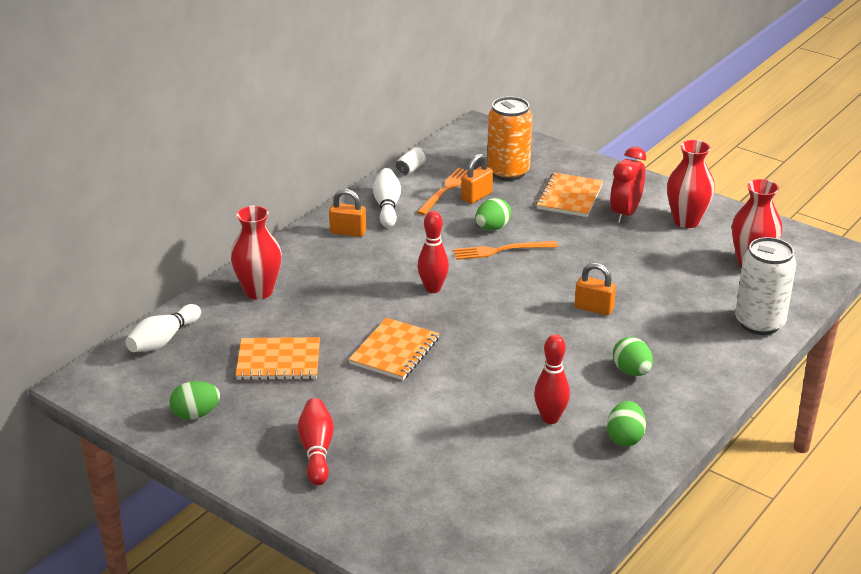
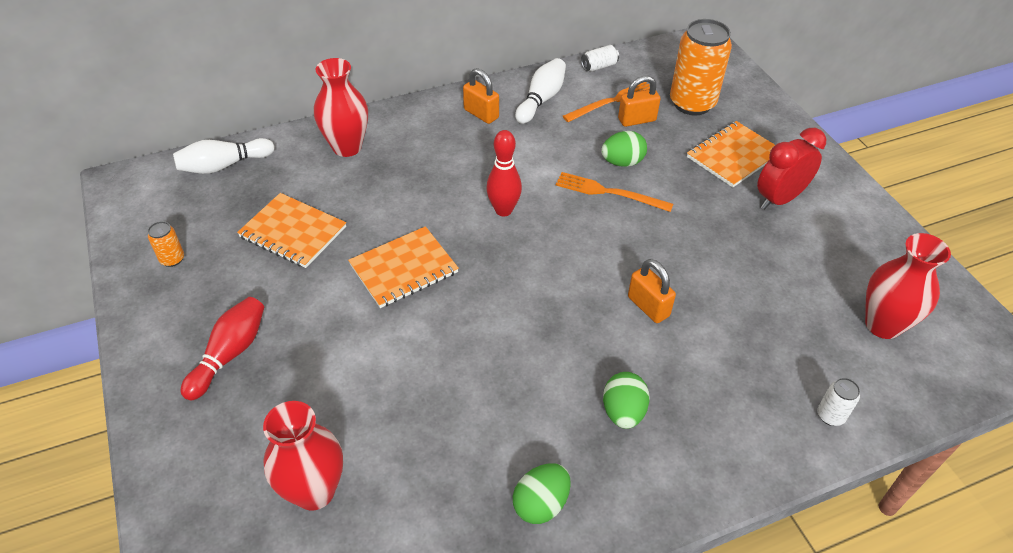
camera: 30 degrees right, 15 degrees up
green egg [169,381,220,420] -> orange can [148,221,184,267]
red bowling pin [534,334,570,424] -> none
red vase [667,140,715,228] -> red vase moved to [263,401,343,510]
white can [735,237,796,335] -> white can [818,378,860,426], size x0.44

